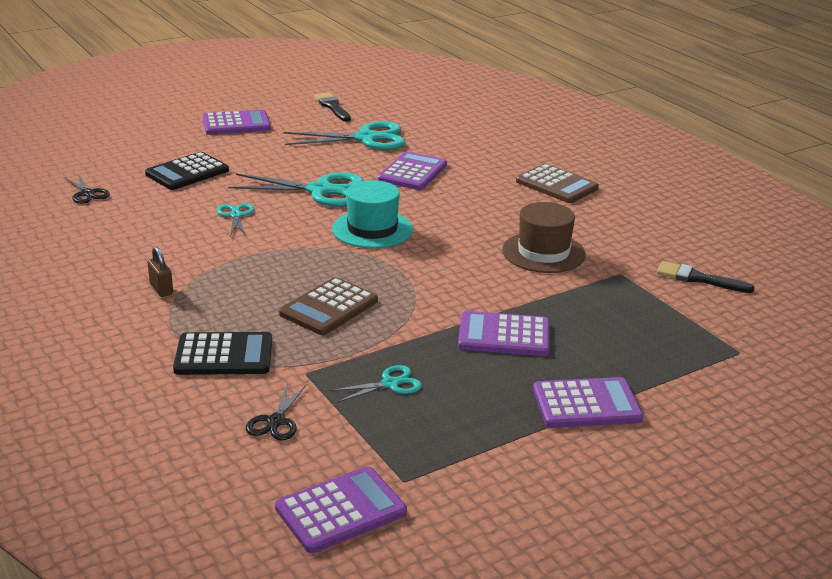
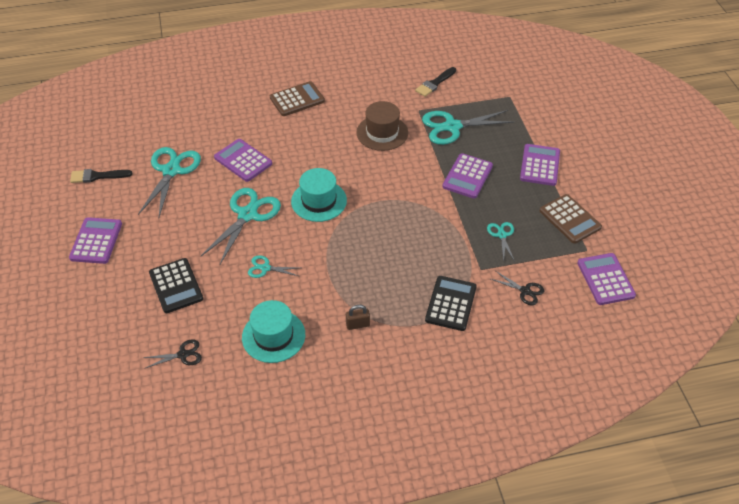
camera: 70 degrees left, 20 degrees up
brown calculator [279,277,378,335] -> brown calculator moved to [539,194,602,244]
none -> turquoise hat [242,300,305,363]
none -> turquoise scissors [422,110,514,145]

